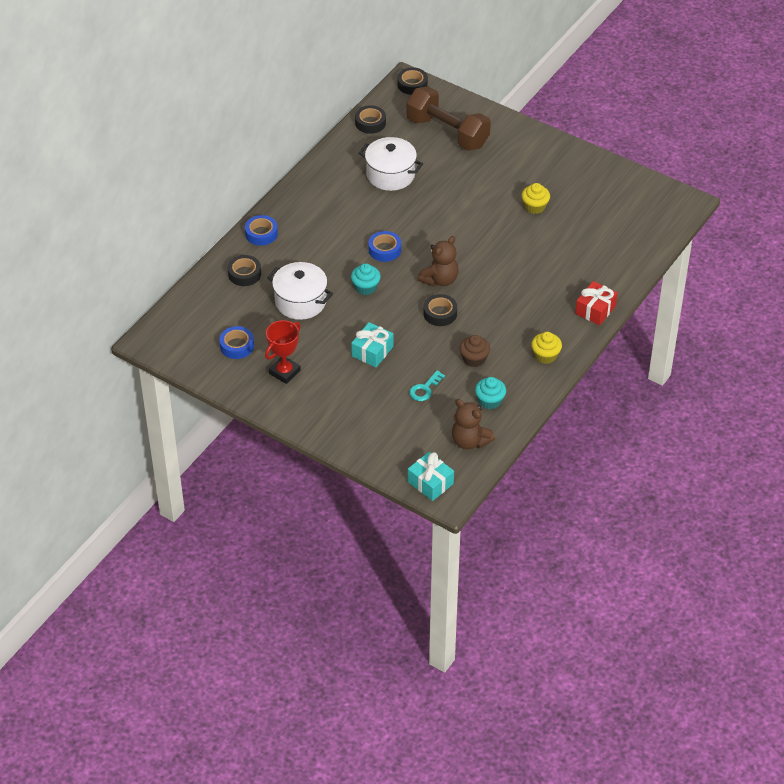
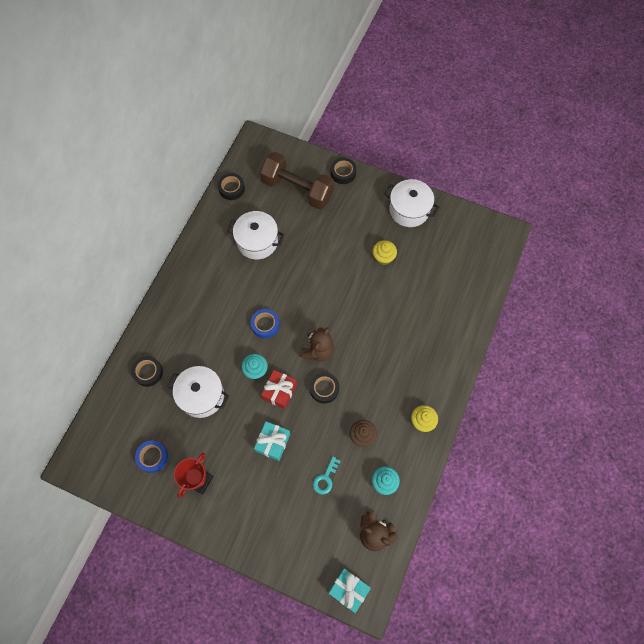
camera: 10 degrees left, 20 degrees up
blue tape [245,215,278,246] -> none
black tape [397,67,428,95] -> black tape moved to [331,158,357,184]
red gift [575,281,618,325] -> red gift moved to [261,370,297,409]
none -> white pot [385,179,439,227]

